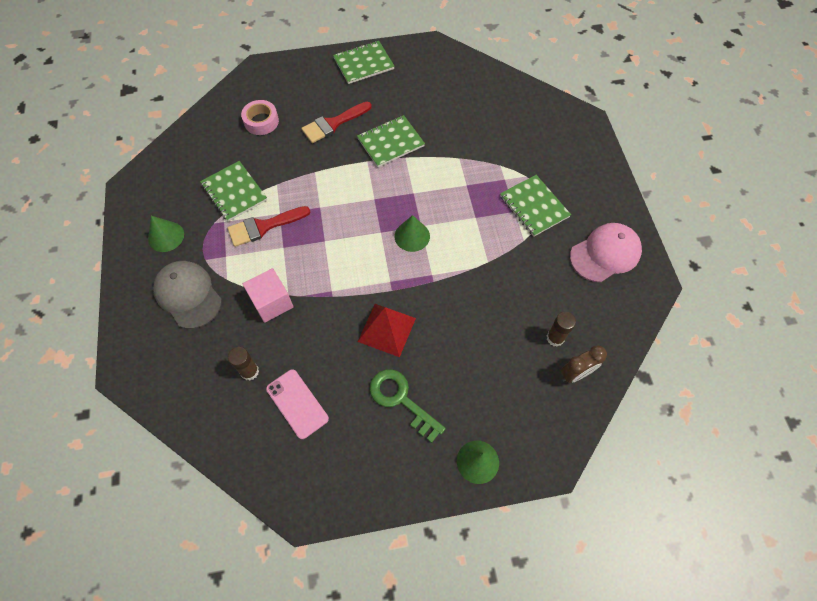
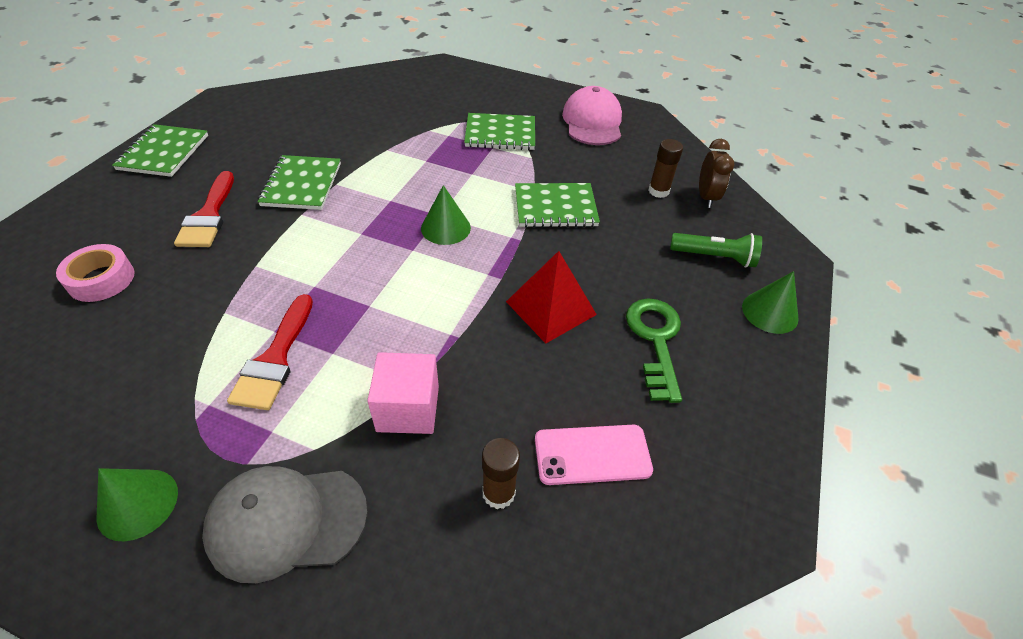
camera: 60 degrees left, 15 degrees down
green notebook [200,161,267,222] -> green notebook moved to [515,183,600,227]
green key [369,369,446,443] -> green key turned 105 degrees clockwise [626,298,682,403]
none -> green flashlight [670,233,762,268]

